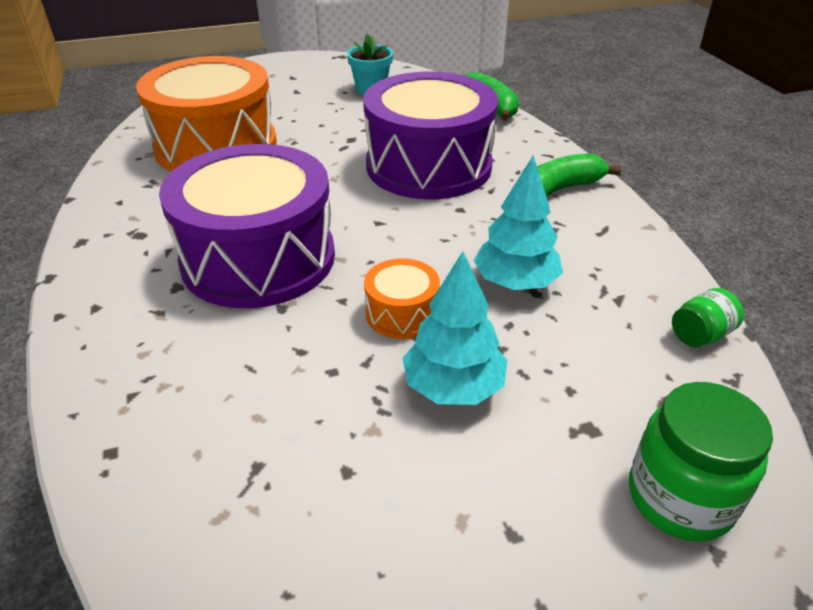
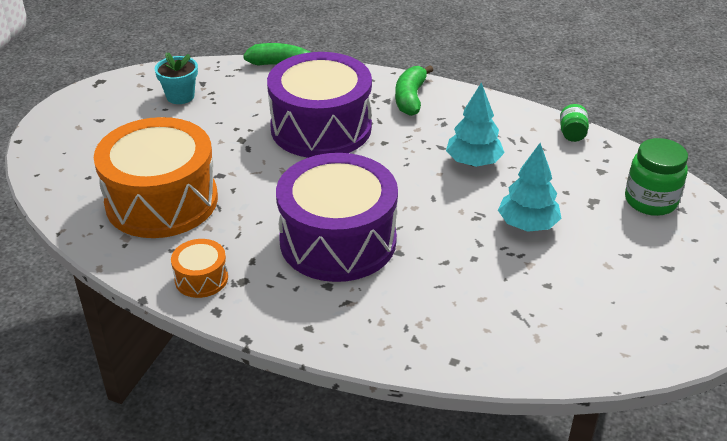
camera: 50 degrees left, 0 degrees up
orange drum [364,258,440,339] -> orange drum moved to [171,239,228,298]

